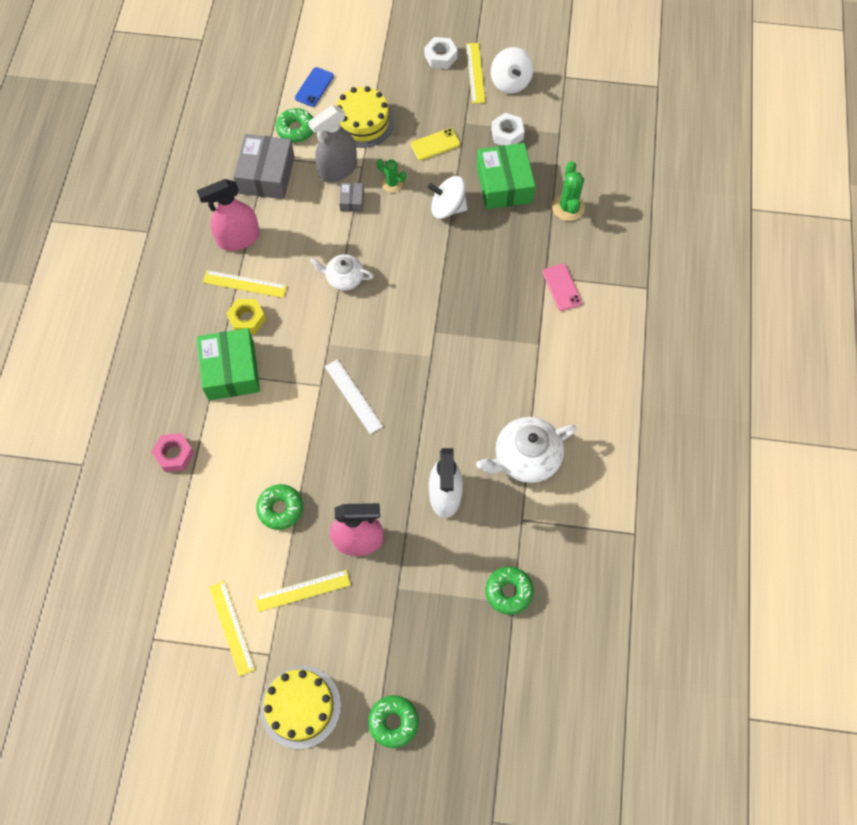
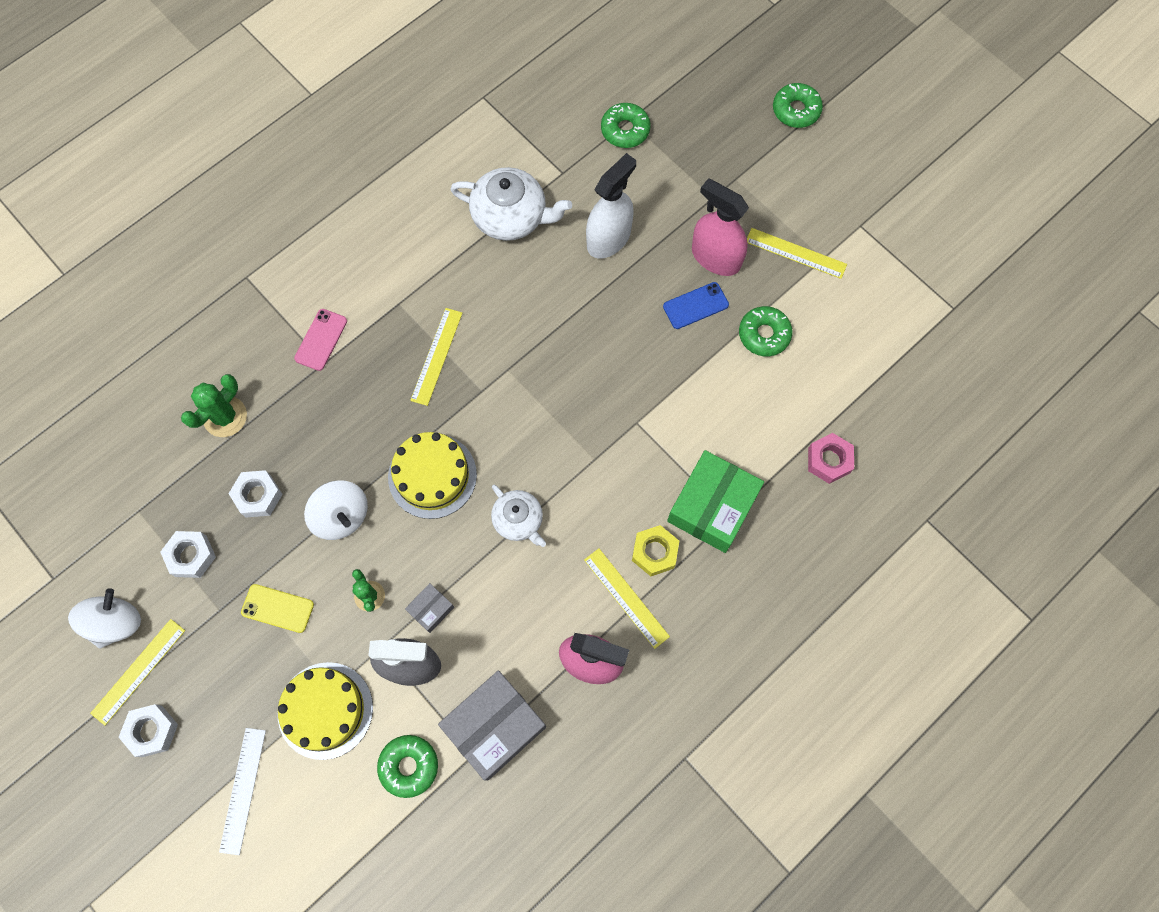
camera: 140 degrees left, 5 degrees up
yellow ruler [209,581,255,676] -> yellow ruler moved to [410,308,462,406]
yellow cake [260,666,341,749] -> yellow cake moved to [388,432,477,519]
blue phone [295,67,334,107] -> blue phone moved to [663,282,729,329]
white ruler [325,359,383,434] -> white ruler moved to [219,728,266,855]
green box [477,143,535,209] -> white nut [228,470,283,517]

